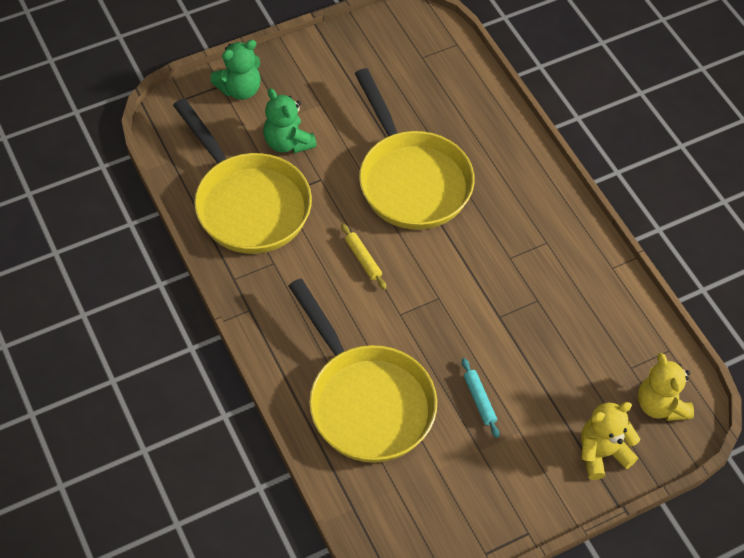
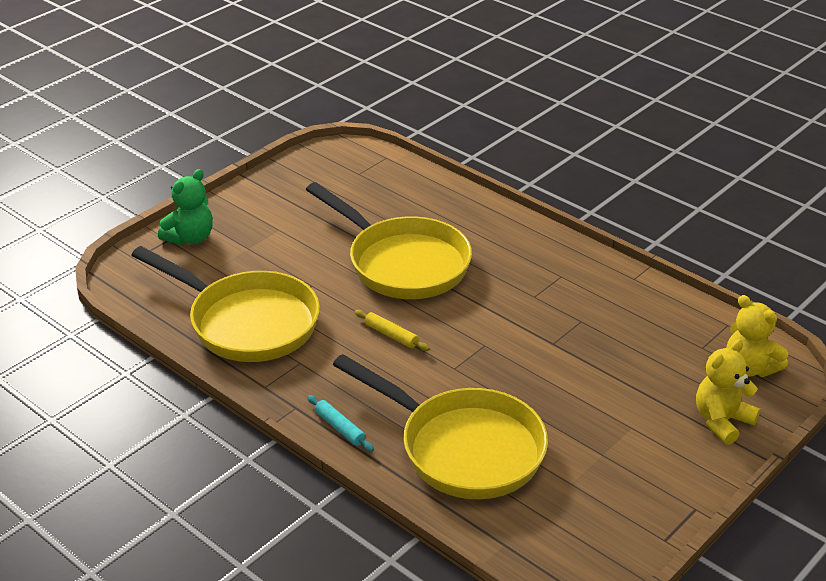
camera: 20 degrees left, 20 degrees down
green teddy bear [263,88,317,153] -> none
turquoise rolling pin [462,358,500,438] -> turquoise rolling pin moved to [307,395,374,452]

